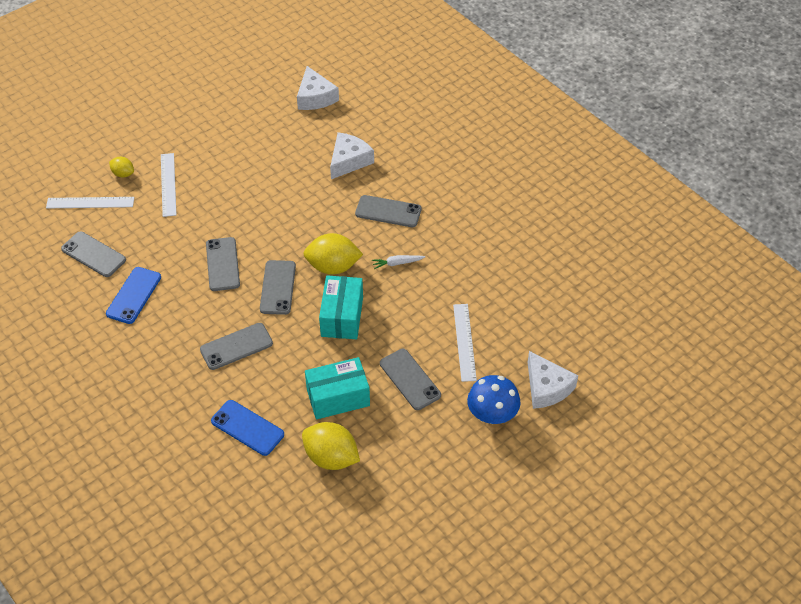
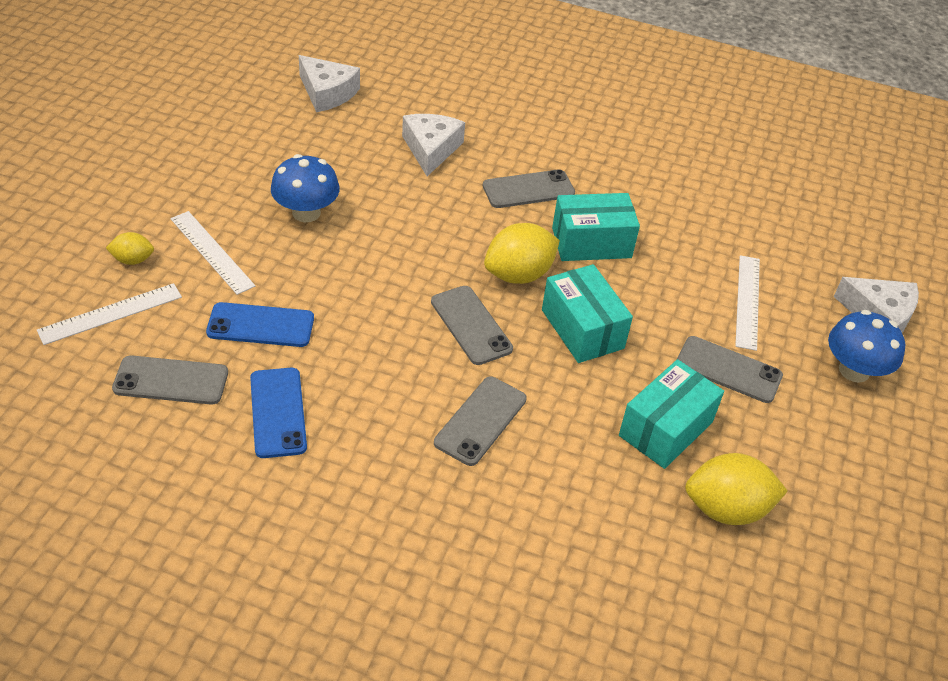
camera: 35 degrees left, 5 degrees down
grey phone [206,237,240,291] -> none
blue phone [211,400,284,456] -> blue phone moved to [206,302,314,347]
white carrot [372,255,425,269] -> turquoise box [552,193,640,261]
white ruler [453,304,477,382] -> white ruler turned 45 degrees clockwise [735,255,760,351]
none -> blue mushroom [271,154,340,222]

